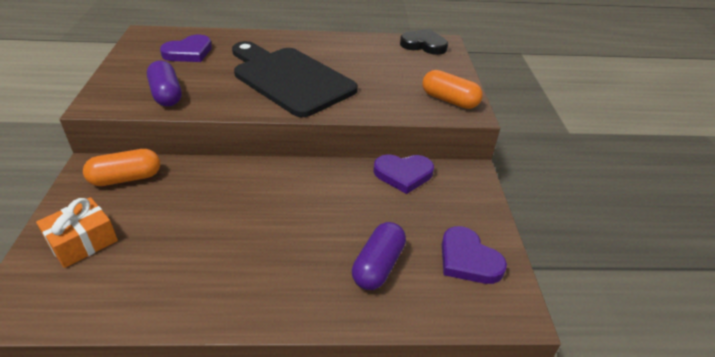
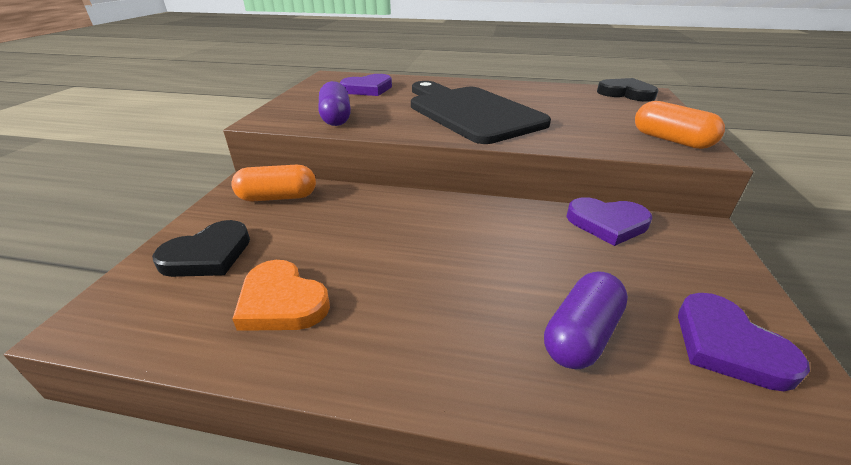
camera: 15 degrees right, 5 degrees down
orange gift [36,197,118,268] -> black heart [152,220,250,277]
none -> orange heart [233,260,330,331]

